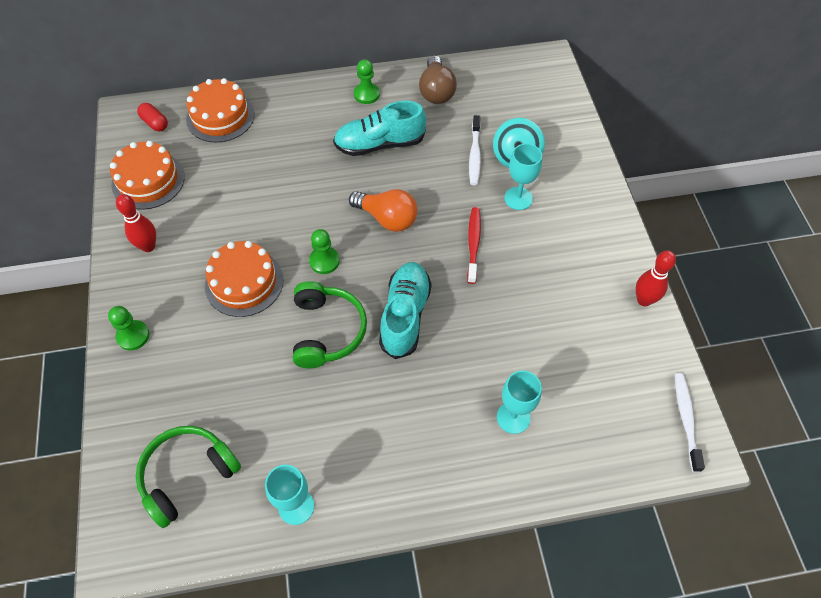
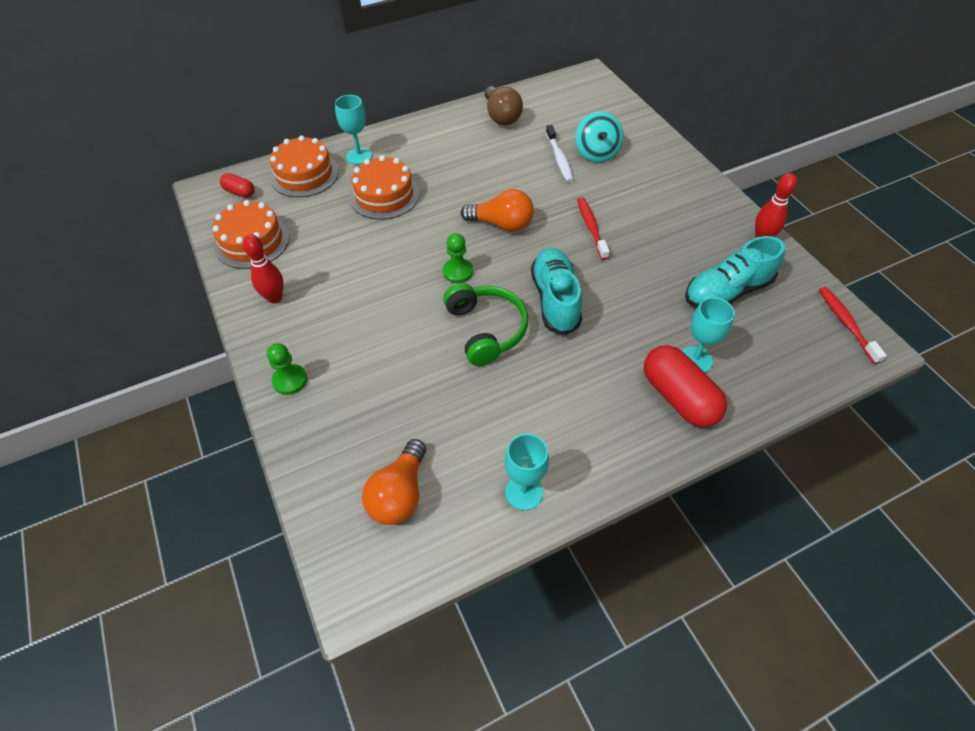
camera: 15 degrees left, 5 degrees down
green headphones [136,426,241,528] -> orange light bulb [362,439,426,525]
orange cake [205,241,283,317] -> orange cake moved to [349,155,419,220]
turquoise shoe [333,101,426,156] -> turquoise shoe moved to [685,236,785,308]
green pawn [354,59,380,104] -> none
turquoise goblet [504,143,542,210] -> turquoise goblet moved to [335,95,372,165]
white toothbrush [675,373,705,472] -> red toothbrush [819,287,887,364]
none -> red capsule [644,345,727,427]

